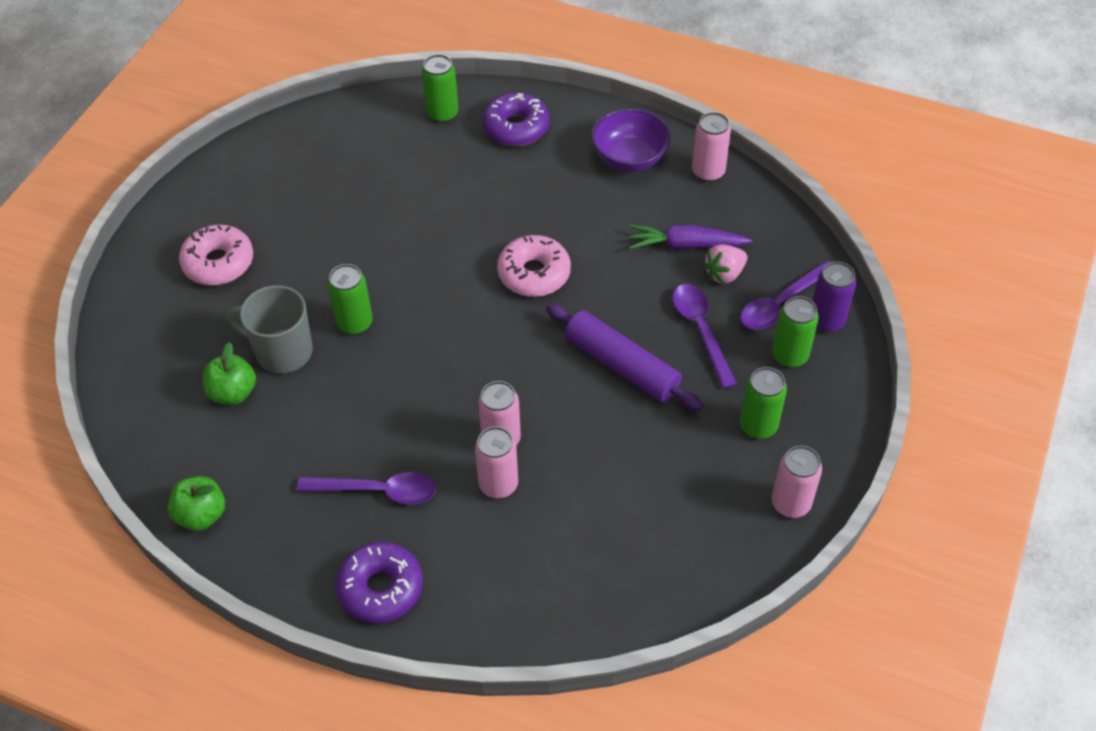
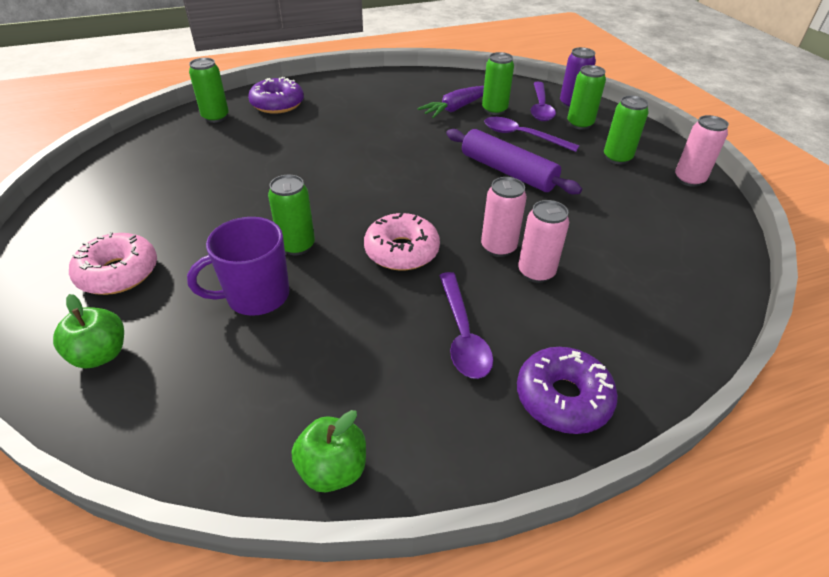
camera: 45 degrees left, 10 degrees down
green apple [203,342,256,405] -> green apple moved to [53,294,124,368]
grey mug [228,285,313,373] -> purple mug [187,217,289,316]
purple spoon [297,472,436,505] -> purple spoon turned 120 degrees clockwise [439,272,493,379]
pink donut [497,235,571,297] -> pink donut moved to [364,212,440,271]
purple rolling pin [546,304,703,411] -> purple rolling pin turned 45 degrees clockwise [446,129,582,194]
purple bowl [592,108,670,172] -> none
pink can [692,112,731,182] -> none
pink strawberry [703,244,747,284] -> green can [482,52,514,115]

